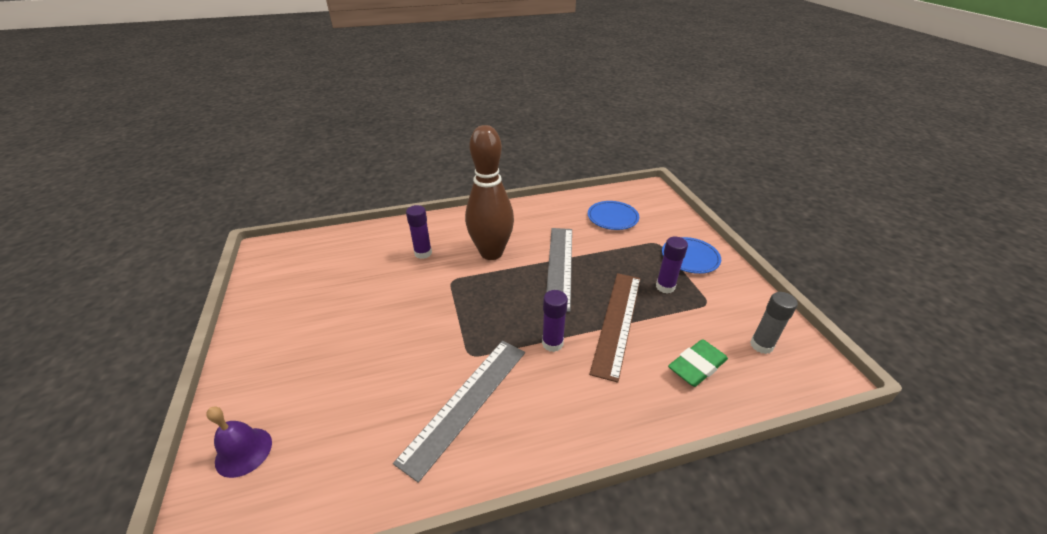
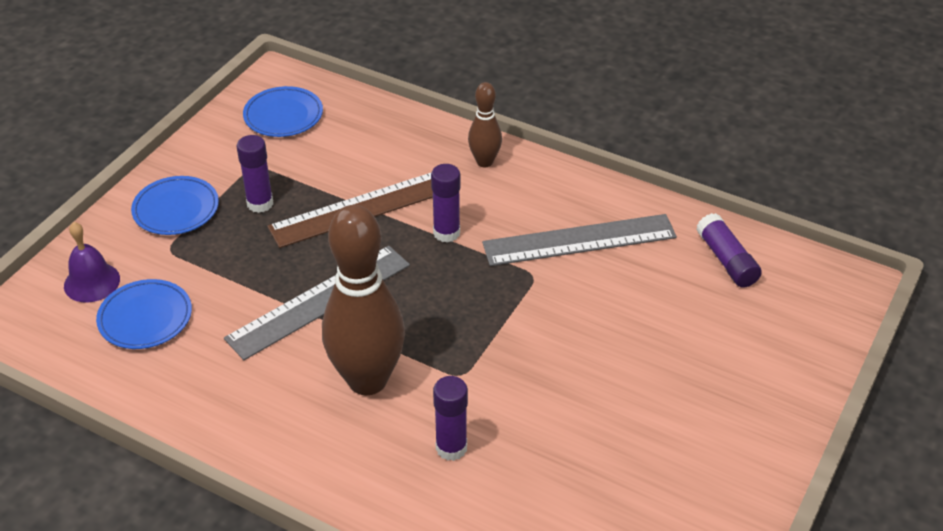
camera: 135 degrees left, 5 degrees up
purple bell [206,407,272,478] -> purple bell moved to [64,222,120,303]
green eraser [668,339,728,387] -> none
grey glue stick [750,292,798,354] -> blue plate [243,86,323,137]
none -> brown bowling pin [468,82,502,167]
none -> purple glue stick [696,213,762,288]

